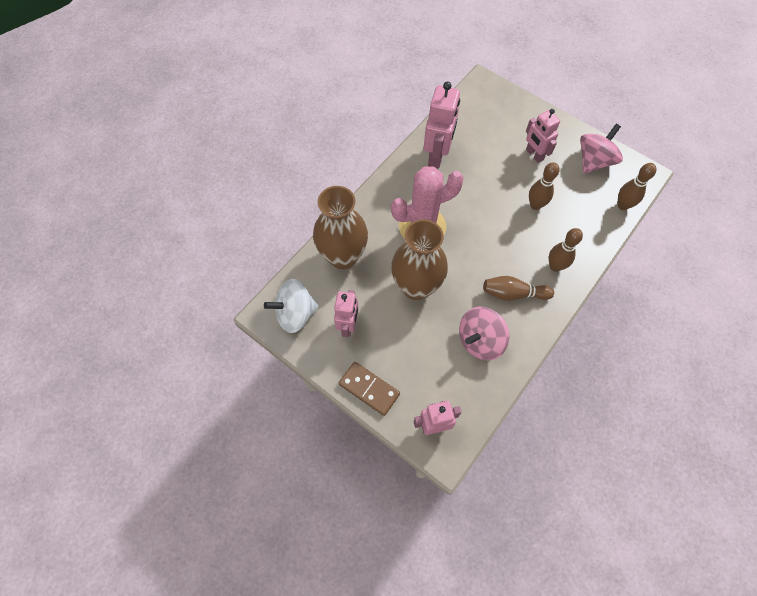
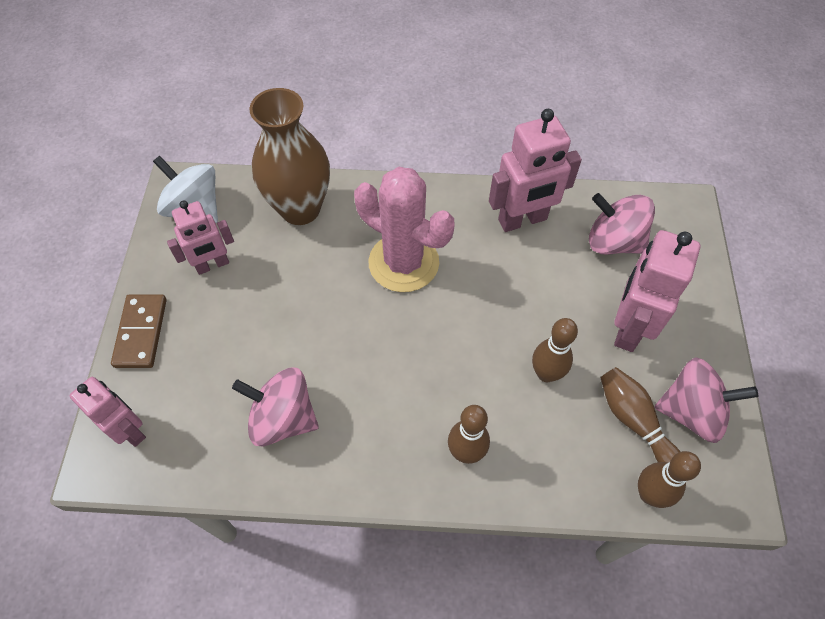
camera: 55 degrees right, 5 degrees down
brown vase [391,219,448,300] -> none
brown bowling pin [483,276,554,301] -> brown bowling pin moved to [600,367,680,463]
pink robot [526,109,560,163] -> pink robot [614,230,700,352], size x1.52
none -> pink spinning top [589,193,655,255]

